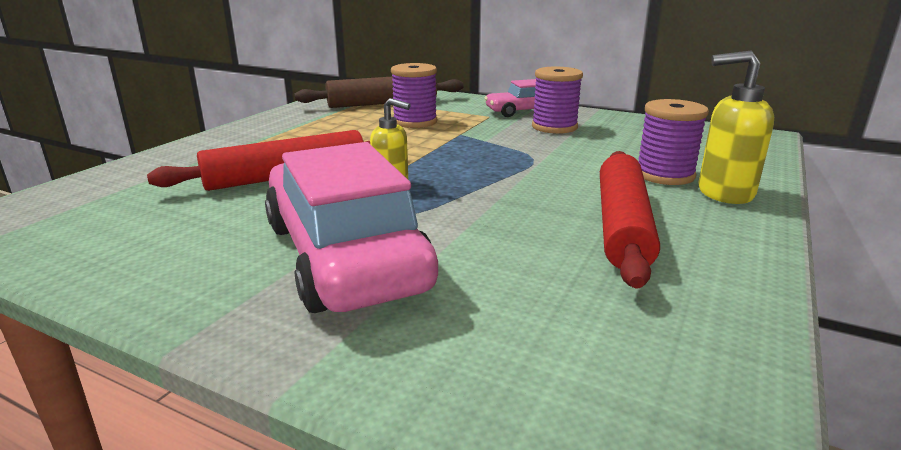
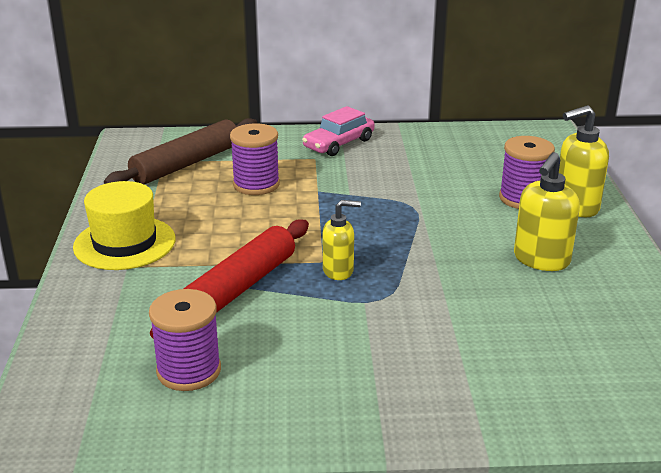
camera: 30 degrees left, 5 degrees up
pink car [265,142,438,313] -> none
purple spool [532,67,583,134] -> purple spool moved to [149,289,221,391]
red rolling pin [600,151,660,289] -> yellow soap dispenser [514,152,580,271]
none -> yellow hat [73,181,175,270]

